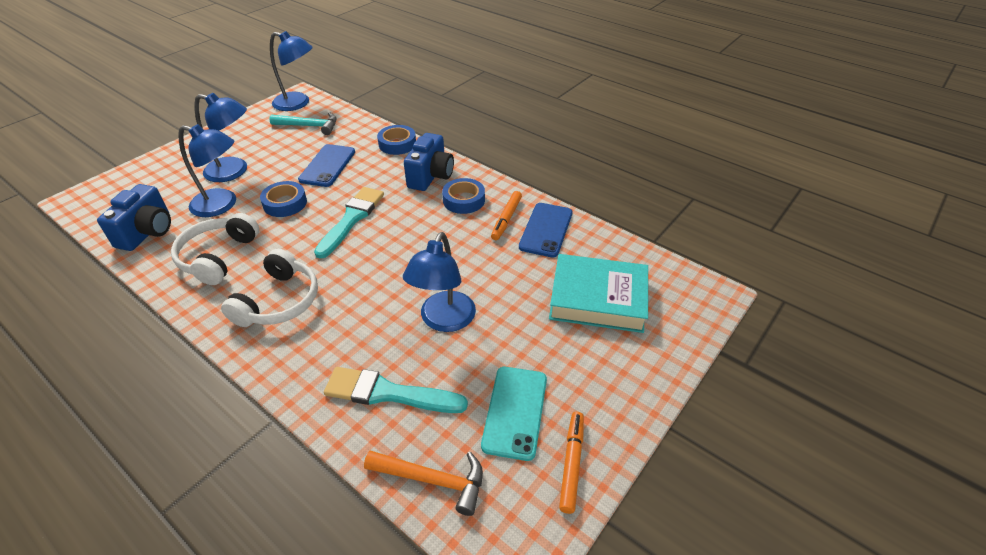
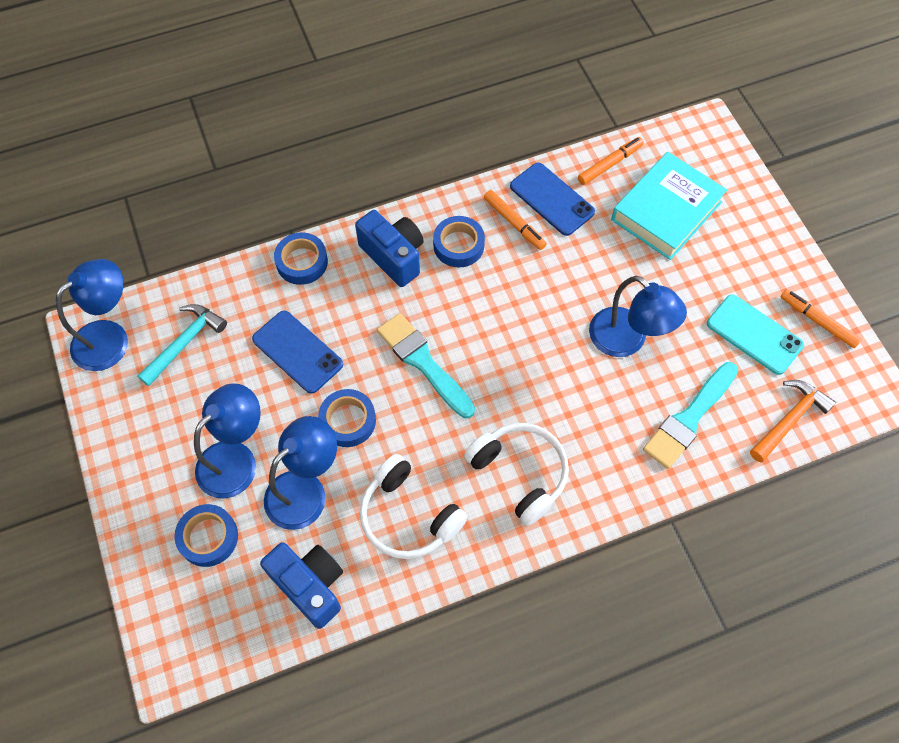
camera: 60 degrees left, 20 degrees up
none -> blue tape [174,504,238,567]
none -> orange marker [578,137,644,185]

